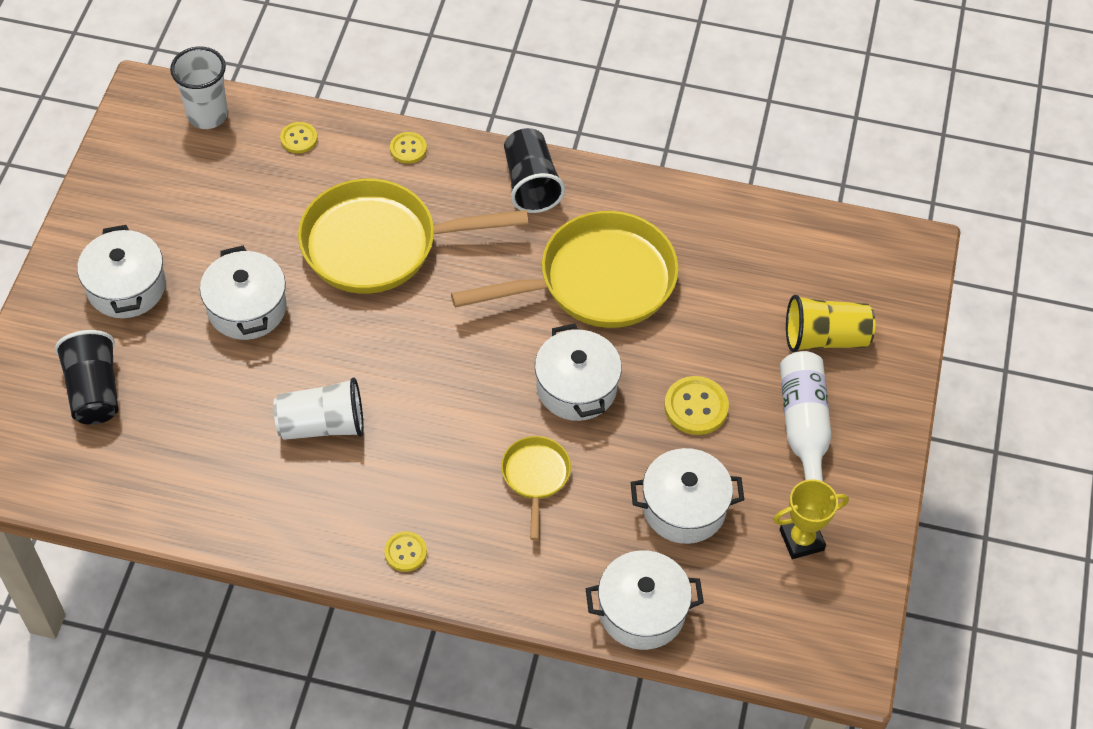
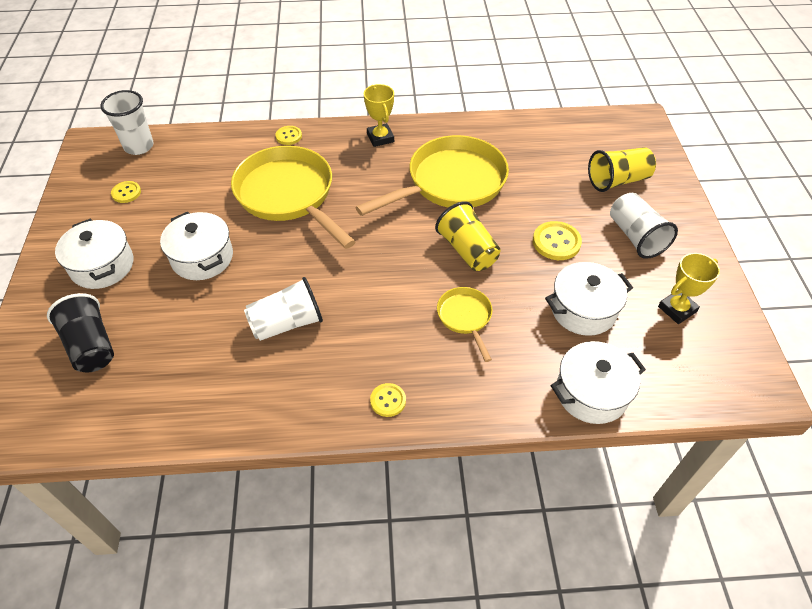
camera: 15 degrees left, 5 degrees down
yellow button [280,122,317,153] -> yellow button moved to [111,181,141,203]
yellow pan [298,179,528,294] -> yellow pan turned 75 degrees clockwise [231,146,356,249]
black cup [504,128,565,213] -> yellow trophy [364,84,394,147]
white pot [535,323,622,421] -> yellow cup [435,201,500,271]
white bottle [780,351,832,482] -> white cup [610,193,678,259]

